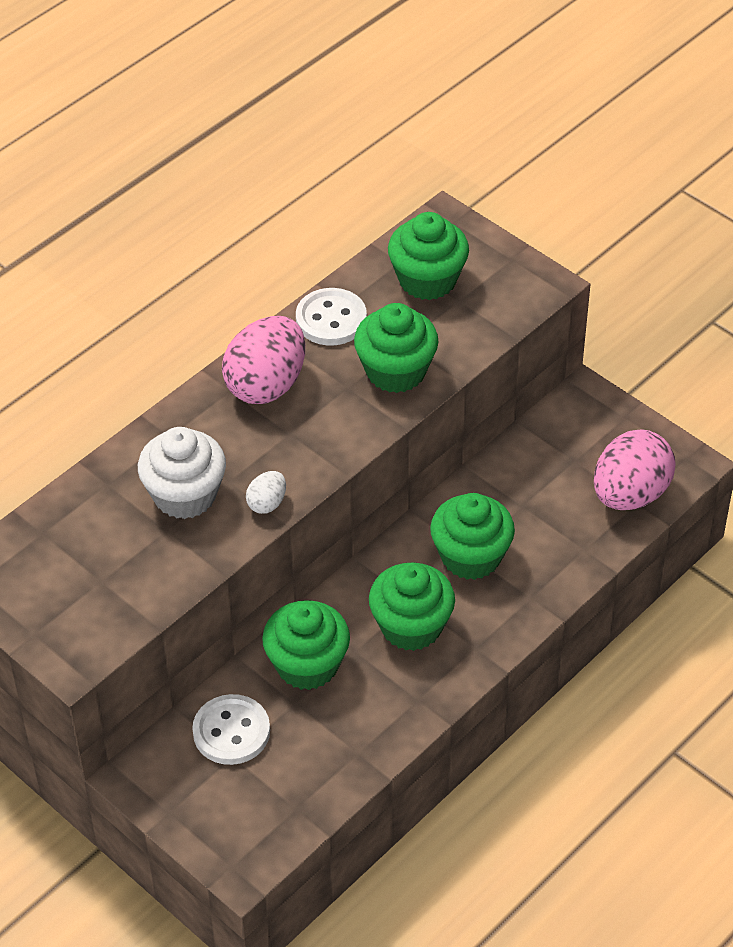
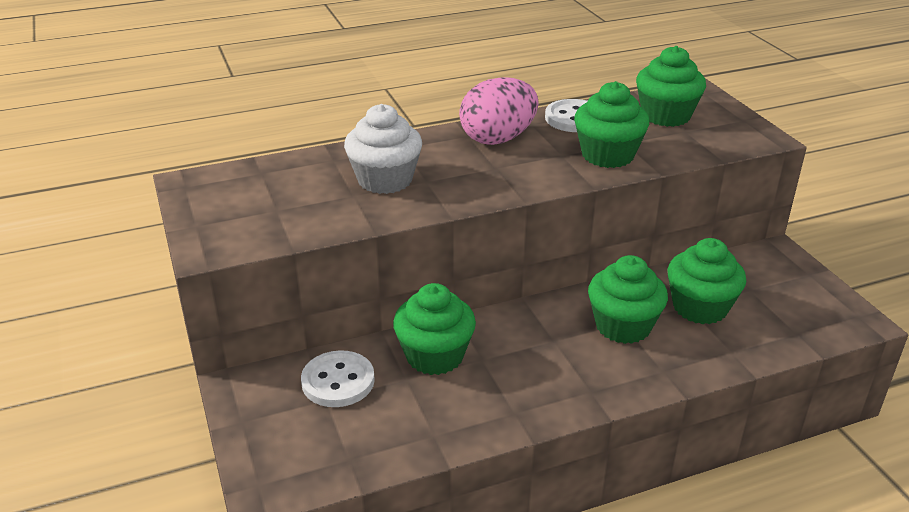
camera: 25 degrees right, 15 degrees down
white egg [246,471,286,514] -> none
green cupcake [369,562,455,651] -> green cupcake moved to [667,238,746,324]
pink egg [594,429,676,510] -> none

